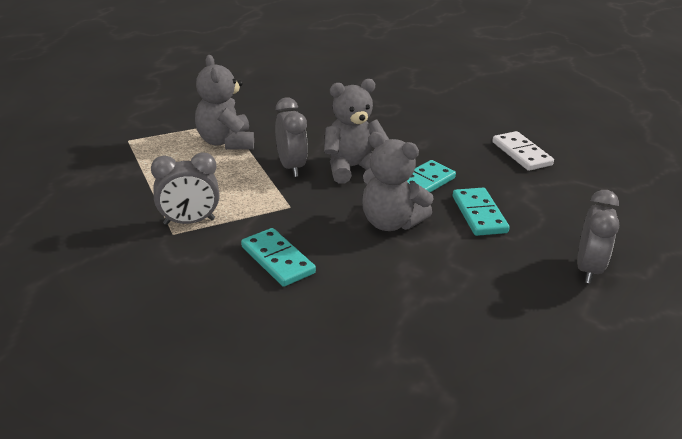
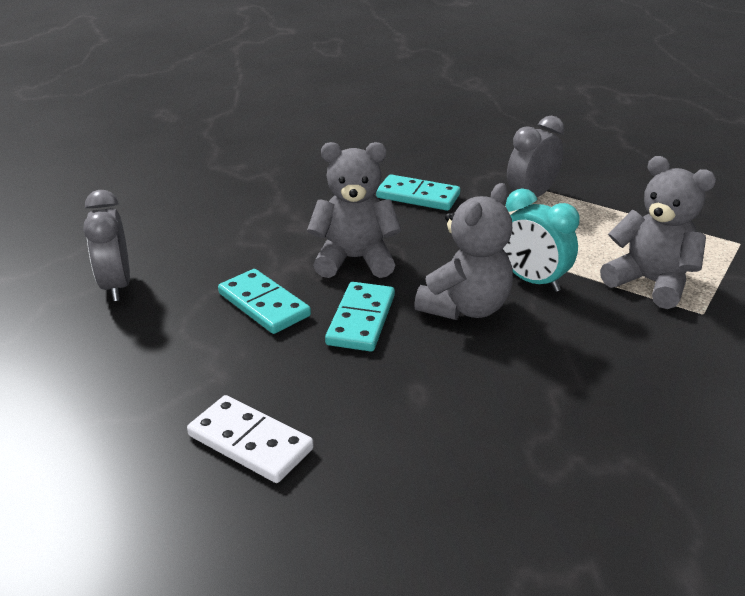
camera: 150 degrees right, 0 degrees up
grey clock [275,97,308,177] -> turquoise clock [503,188,580,292]

